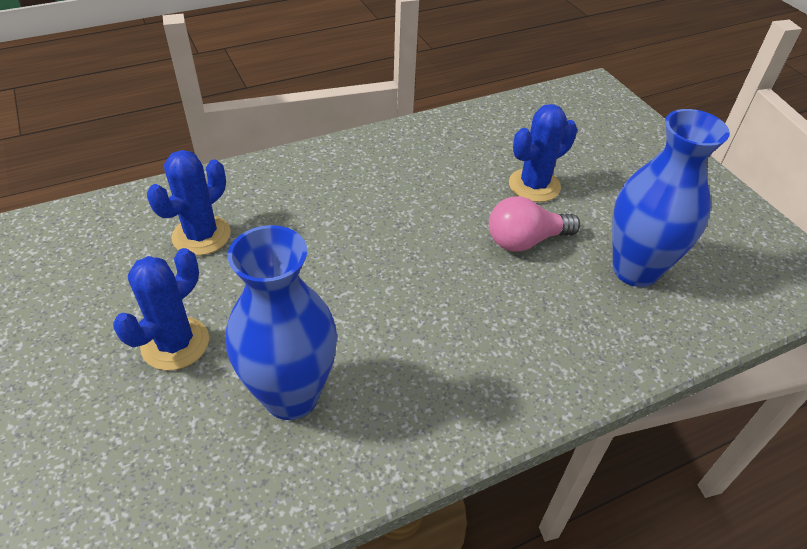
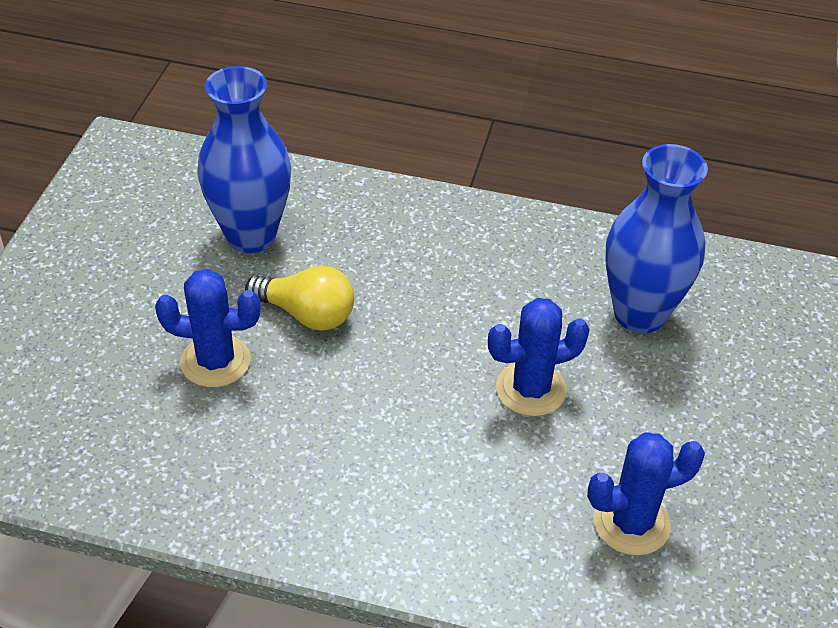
camera: 140 degrees left, 0 degrees up
blue cactus [113,248,209,370] -> blue cactus moved to [488,298,590,417]
pink light bulb [489,196,580,252] -> yellow light bulb [245,265,354,331]

